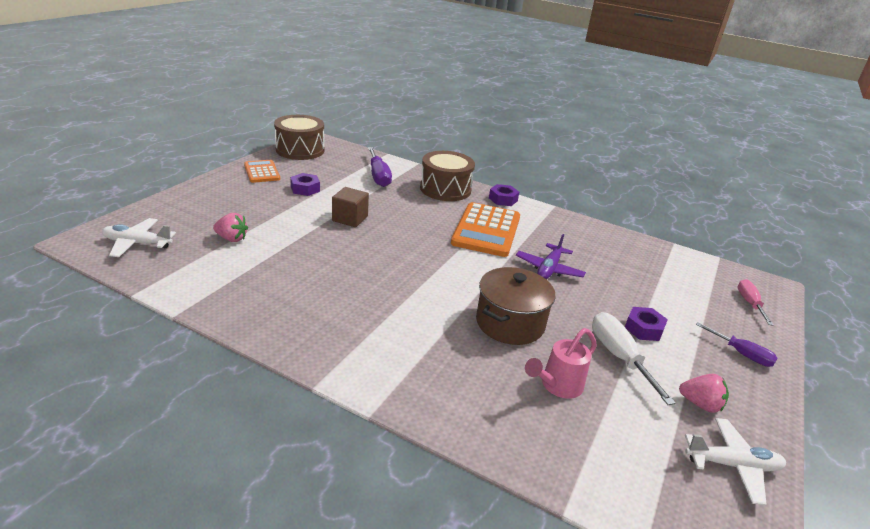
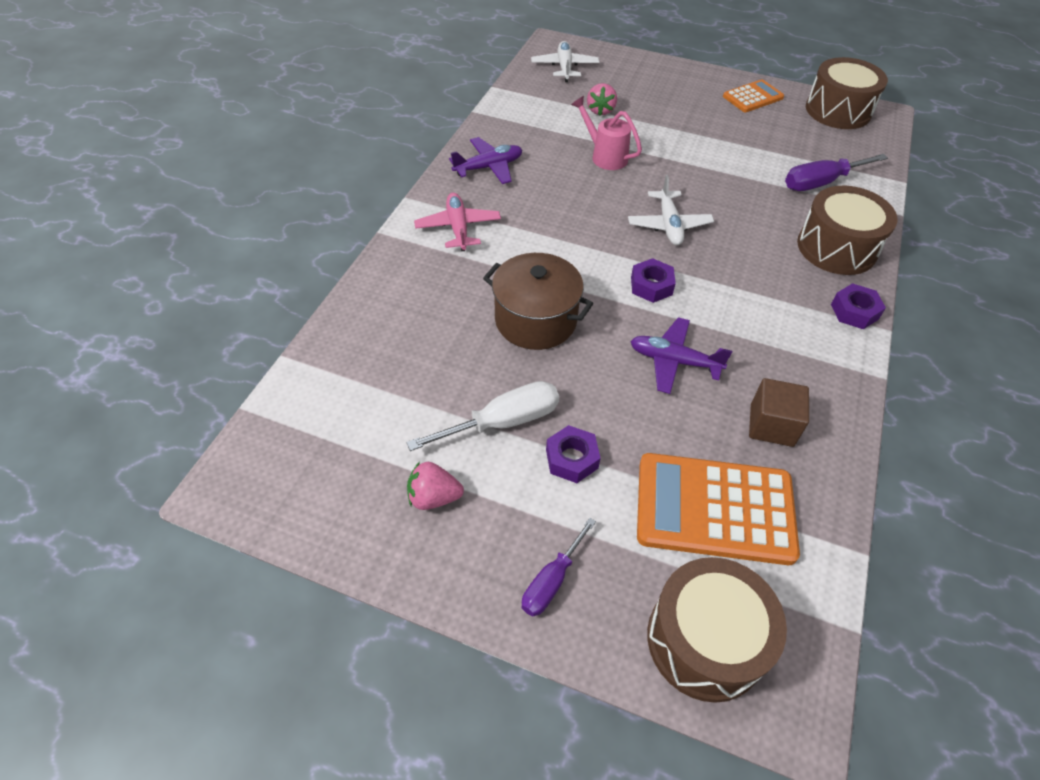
camera: 85 degrees right, 20 degrees up
purple nut [290,173,320,196] -> purple nut moved to [631,258,676,303]
brown cube [332,187,369,227] -> brown cube moved to [749,378,809,447]
orange calculator [451,202,520,257] -> orange calculator moved to [637,453,800,565]
pink watering can [525,328,596,399] -> pink watering can moved to [571,96,642,170]
pink strawberry [679,374,729,413] -> pink strawberry turned 75 degrees clockwise [407,462,464,510]
white plane [685,418,786,505] -> white plane moved to [628,175,714,245]
pink screwdriver [737,279,774,326] -> brown drum [647,557,787,703]
none -> pink plane [414,193,501,251]
none -> purple plane [449,137,522,184]

